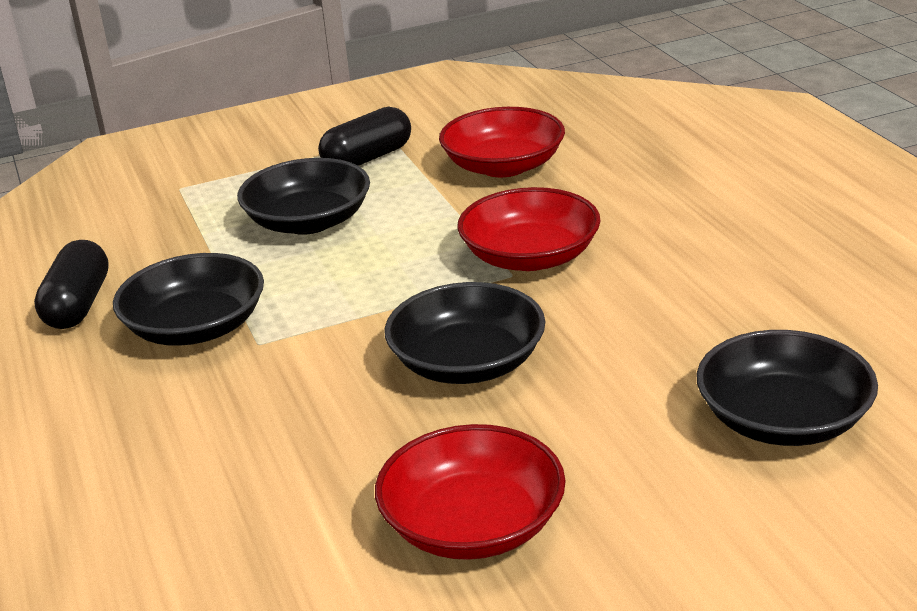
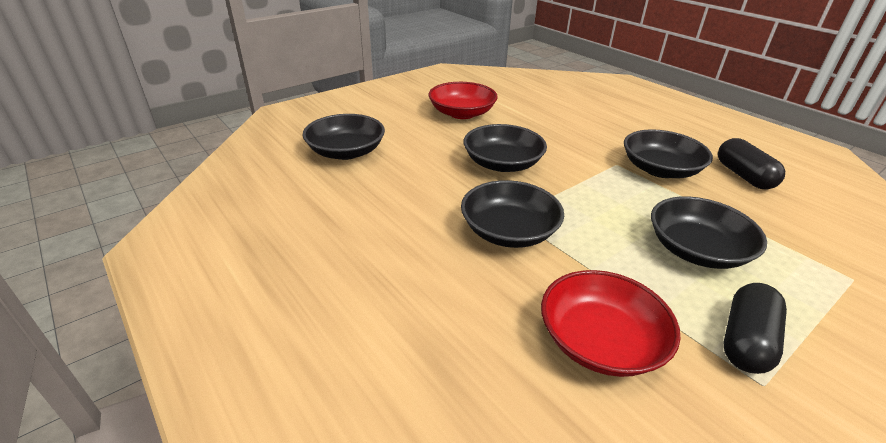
camera: 160 degrees right, 5 degrees up
red bowl [457,187,600,271] -> black bowl [461,180,564,248]

